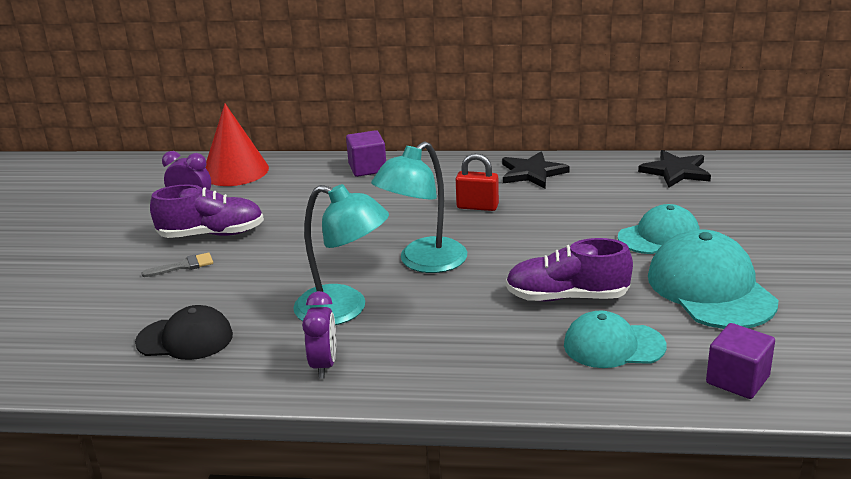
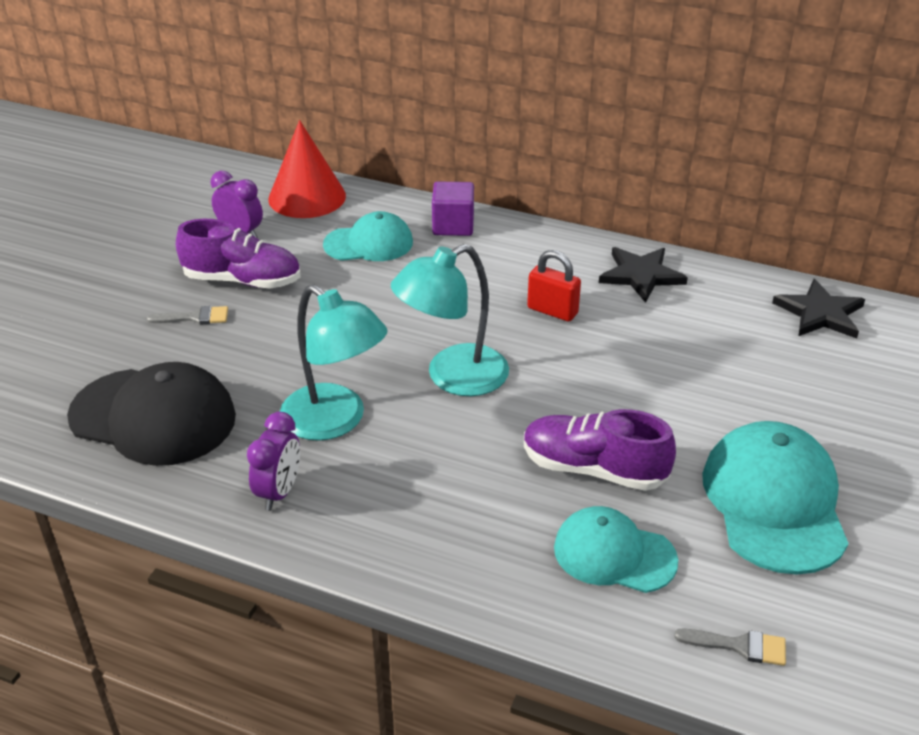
camera: 15 degrees right, 10 degrees up
black cap [135,305,233,360] -> black cap [67,362,236,466], size x1.56
turquoise cap [618,204,700,254] -> turquoise cap moved to [323,211,413,261]
purple cube [706,323,775,399] -> grey brush [674,629,786,666]

